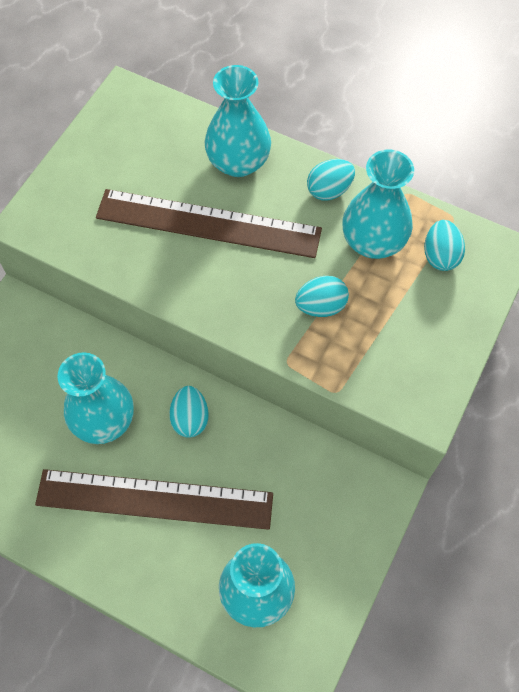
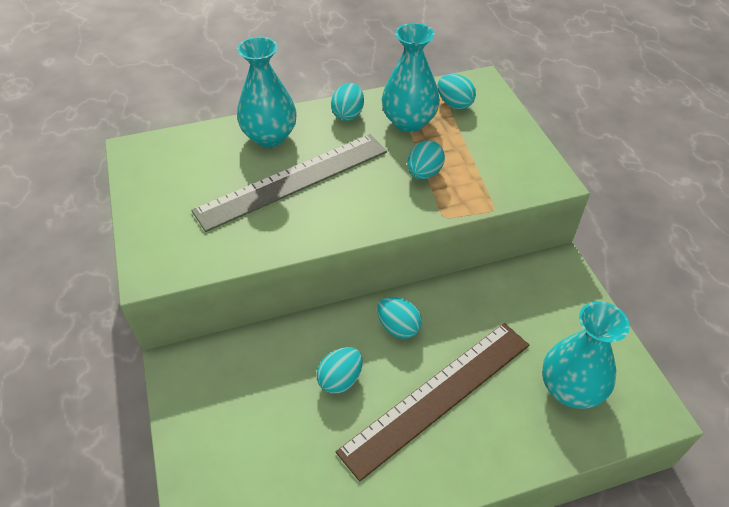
camera: 45 degrees left, 15 degrees down
turquoise vase [58,352,134,444] -> turquoise egg [317,347,363,394]
brown ruler [96,189,322,258] -> grey ruler [191,134,387,232]

